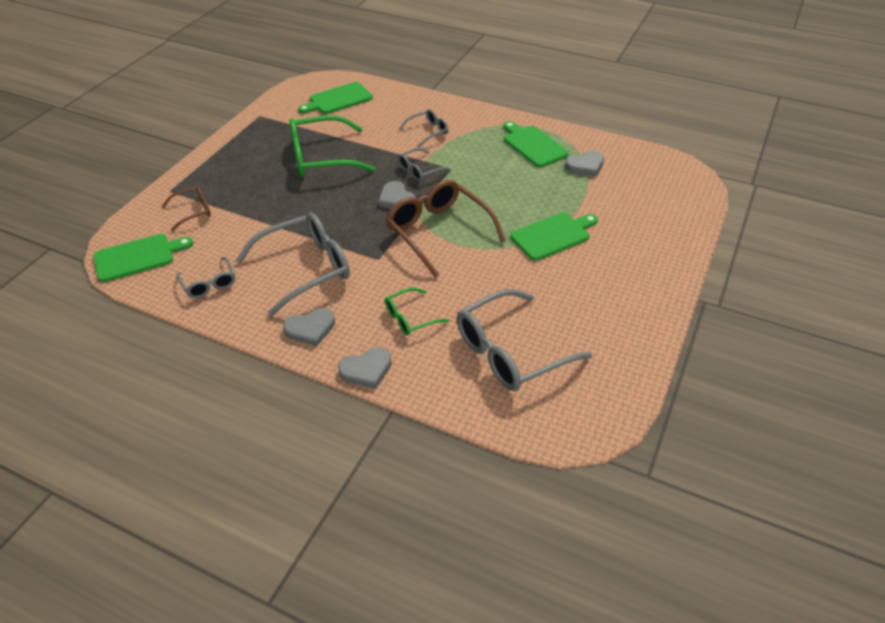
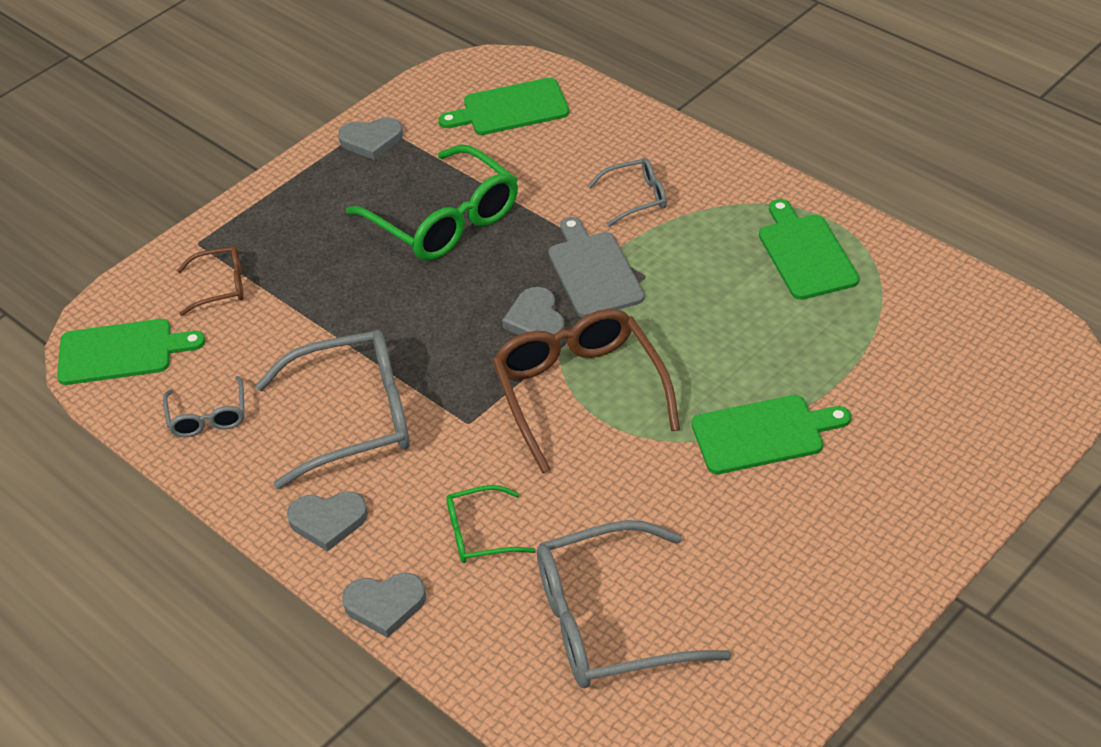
camera: 20 degrees right, 0 degrees up
green glasses [289,115,375,177] -> green glasses turned 135 degrees counterclockwise [346,144,518,261]
grey glasses [398,148,452,181] -> grey cutting board [548,217,645,318]
grey heart [565,150,604,177] -> grey heart moved to [338,117,403,160]

